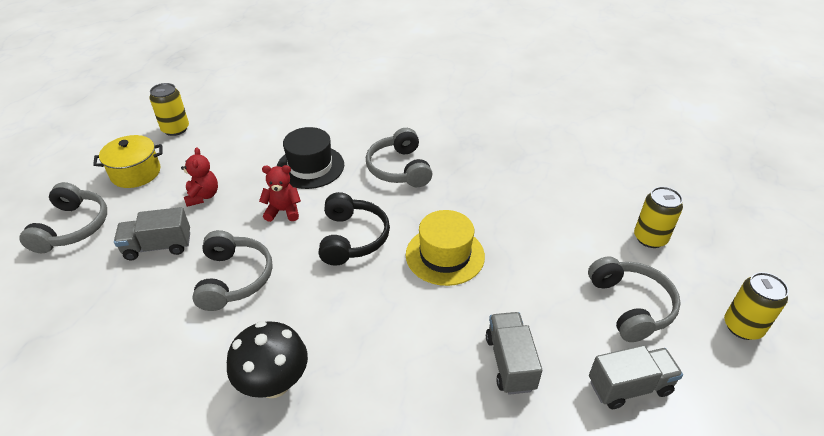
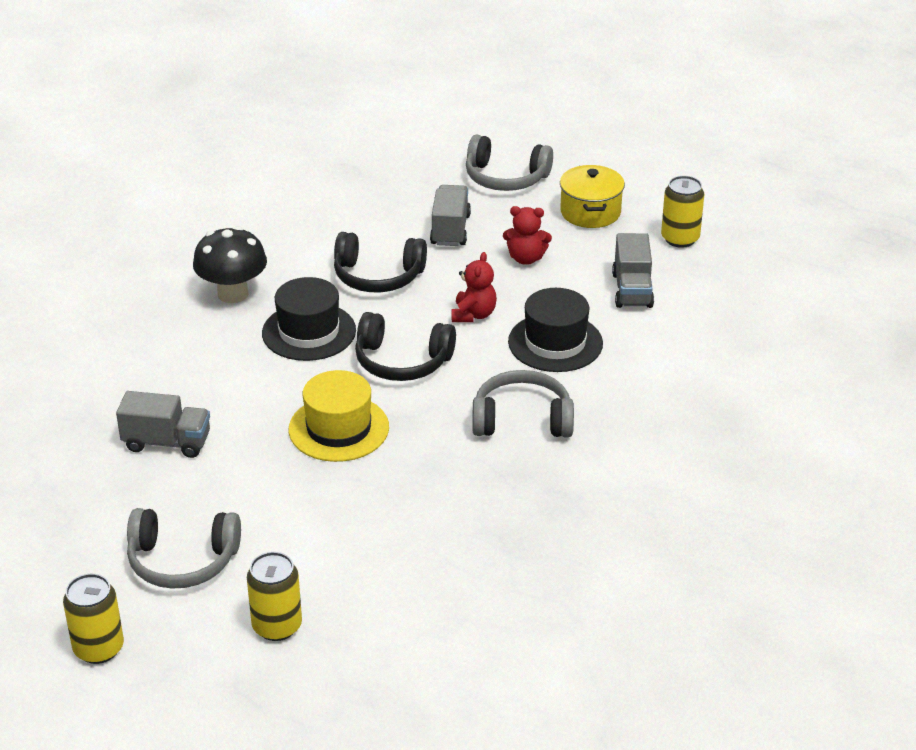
camera: 105 degrees right, 5 degrees down
grey headphones [192,230,273,311] -> black headphones [334,232,427,292]
grey truck [589,345,683,409] -> grey truck moved to [612,233,654,308]
none -> black hat [262,277,356,361]

